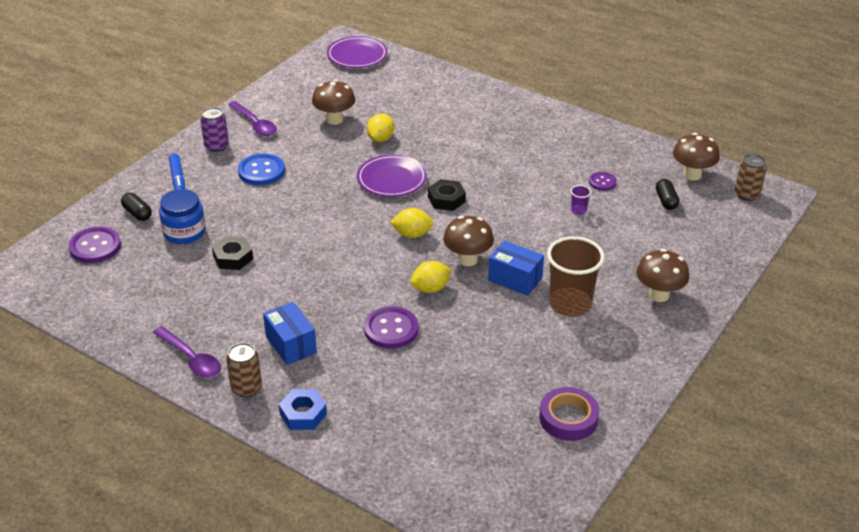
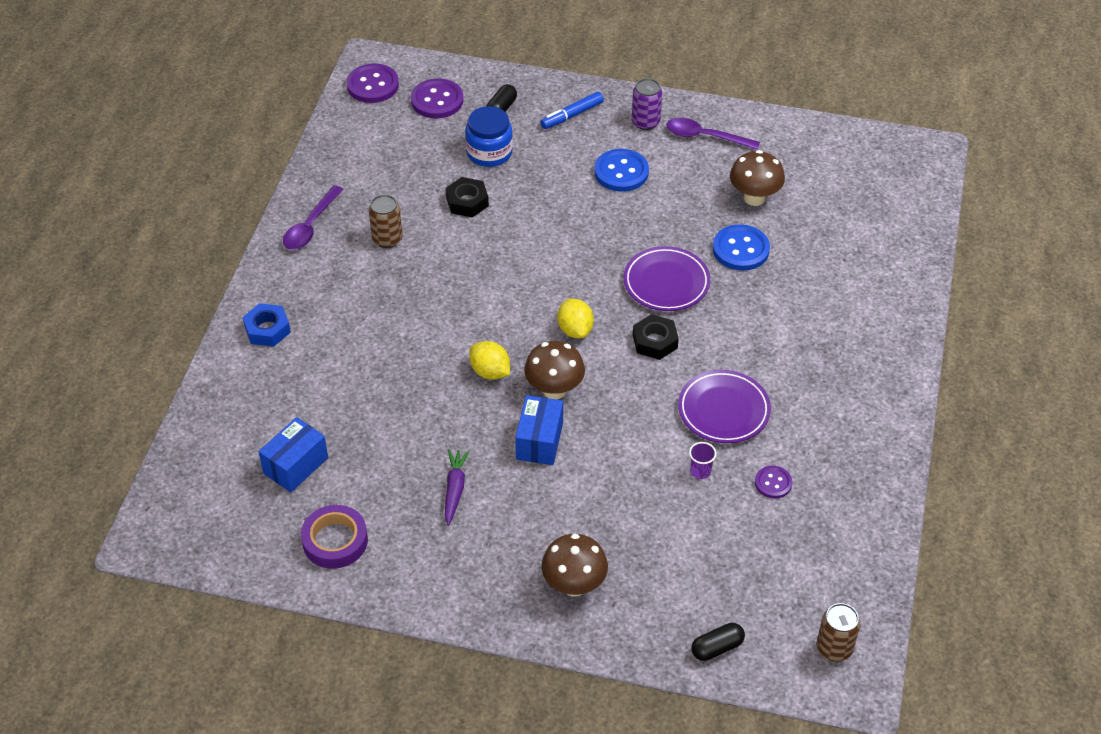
camera: 70 degrees right, 10 degrees up
brown can [226,343,262,397] -> brown can moved to [369,195,403,248]
purple spoon [228,101,277,136] -> purple spoon turned 75 degrees clockwise [666,118,760,150]
blue box [263,302,317,365] -> blue box moved to [258,417,328,492]
purple plate [327,36,388,68] -> purple plate moved to [678,370,771,443]
purple button [364,306,418,349] -> purple button moved to [346,63,399,103]
yellow lemon [367,113,394,142] -> blue button [713,224,770,271]
brown cup [547,236,605,317] -> none
black capsule [656,179,679,210] -> black capsule moved to [691,623,745,661]
brown mushroom [673,133,720,181] -> none
none -> purple carrot [445,449,470,525]

